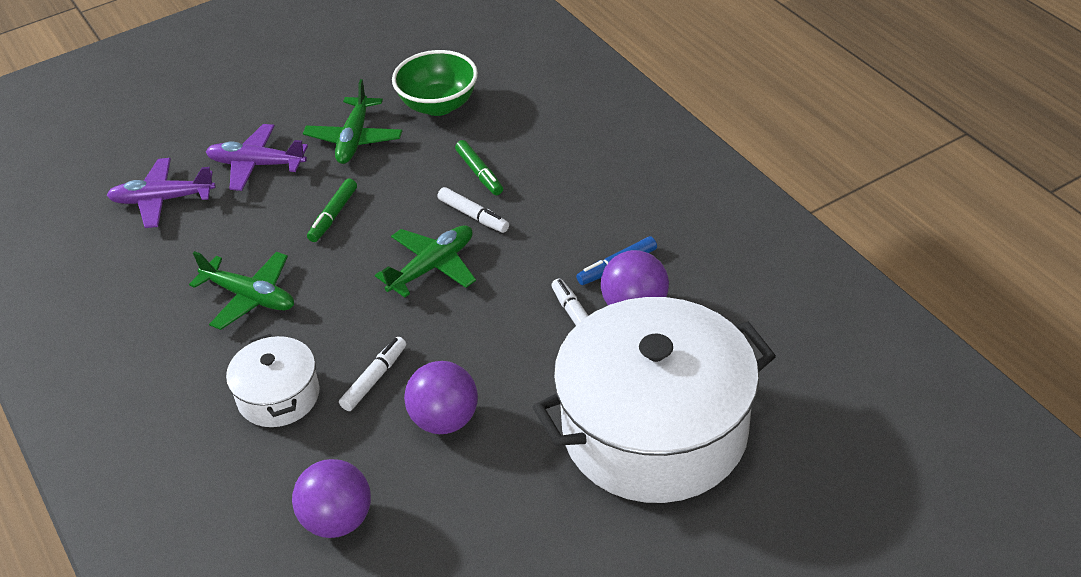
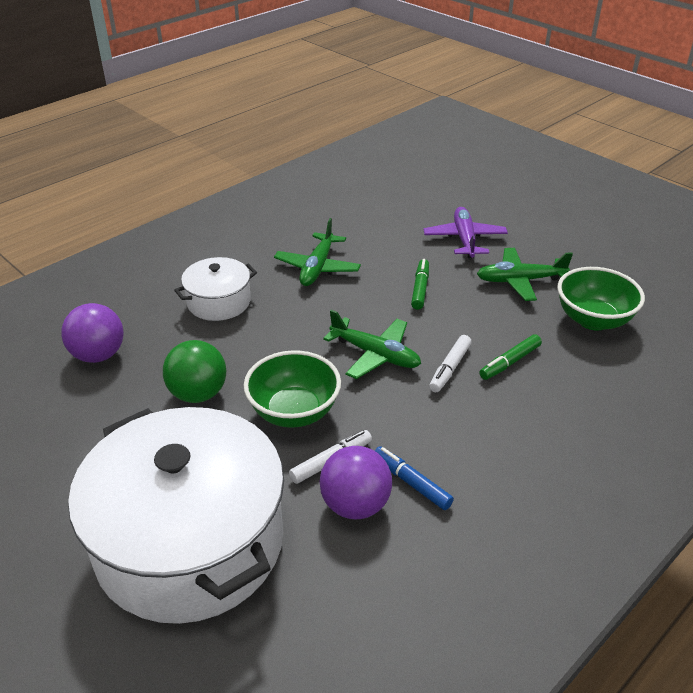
camera: 75 degrees right, 5 degrees down
purple plane [107,158,216,228] -> none
green marker [307,179,357,242] -> green marker turned 90 degrees clockwise [411,259,429,310]
white marker [339,337,406,411] -> none
purple ball [404,361,478,434] -> green ball [163,340,226,403]
none -> green bowl [244,350,341,428]

